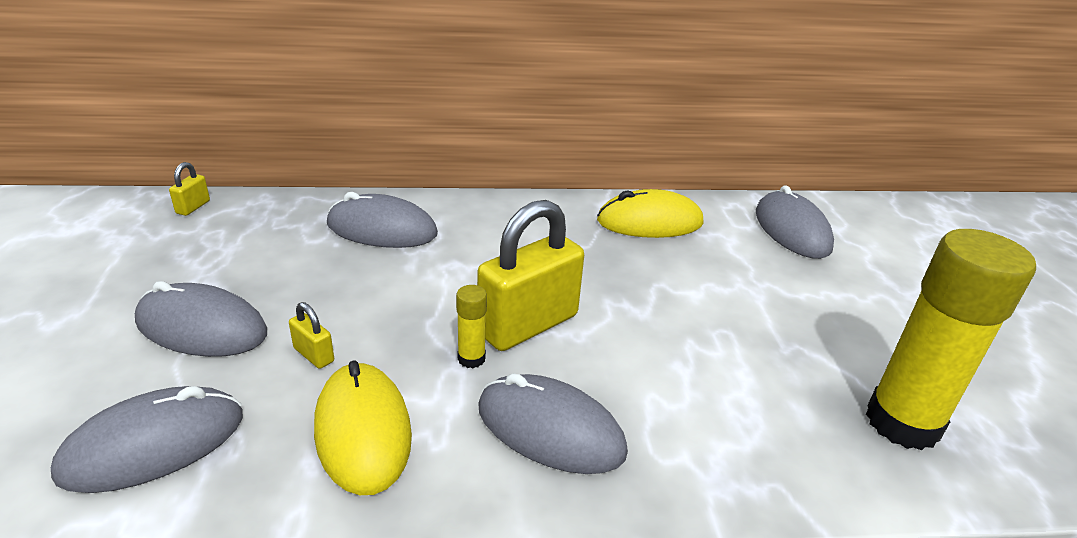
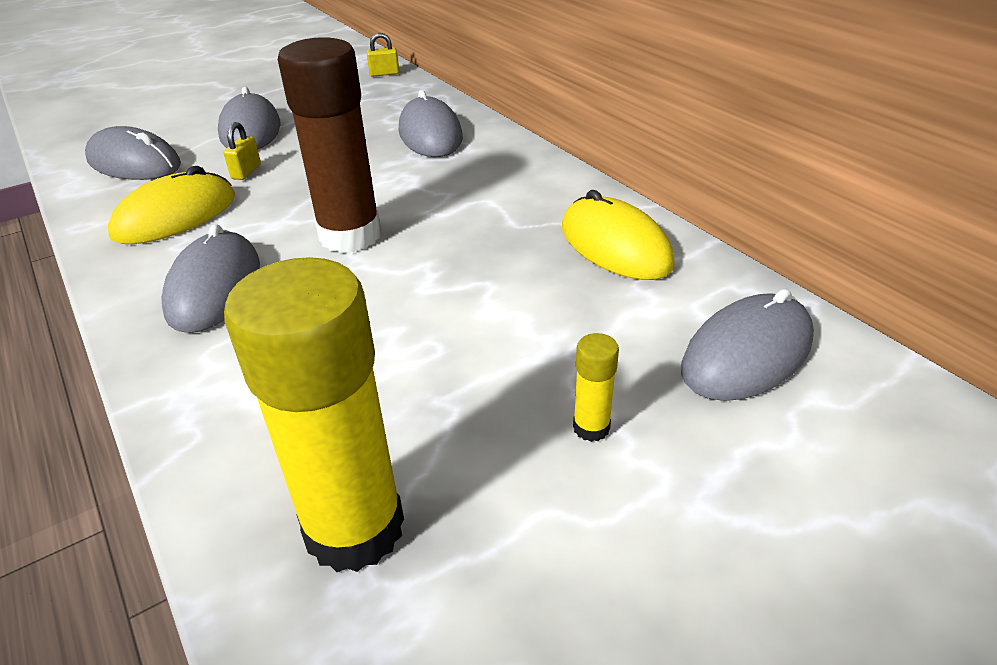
camera: 65 degrees right, 5 degrees up
yellow glue stick [456,285,487,368] -> yellow glue stick moved to [573,333,619,442]
yellow padlock [477,200,584,351] -> brown glue stick [278,37,381,253]

